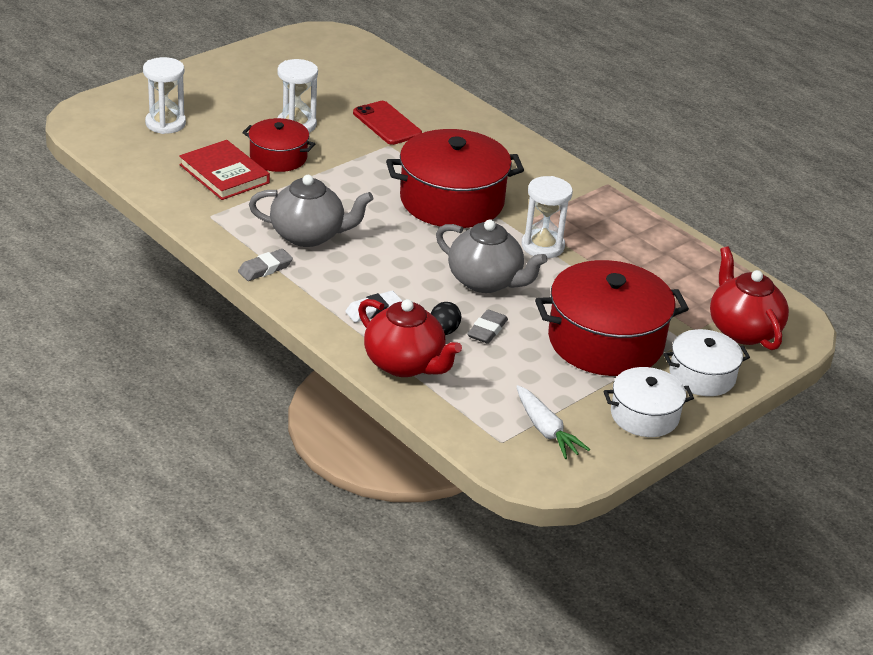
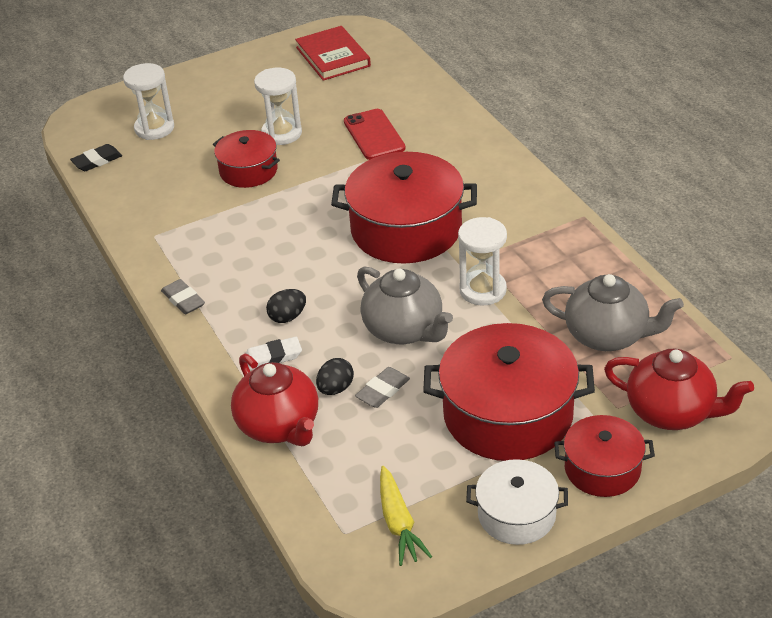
camera: 20 degrees right, 5 degrees up
red book [179,140,270,200] -> red book moved to [295,26,371,81]
grey eraser [238,249,293,281] -> grey eraser turned 75 degrees clockwise [161,279,205,314]
grey teapot [249,175,373,247] -> grey teapot moved to [542,274,684,351]
white carrot [516,385,590,459] -> yellow carrot [380,466,432,566]
white pot [663,329,750,396] -> red pot [554,415,655,497]
red teapot [710,246,789,350] -> red teapot turned 120 degrees clockwise [604,348,754,430]
none -> black eraser [70,144,122,171]
none -> black egg [266,289,306,323]

